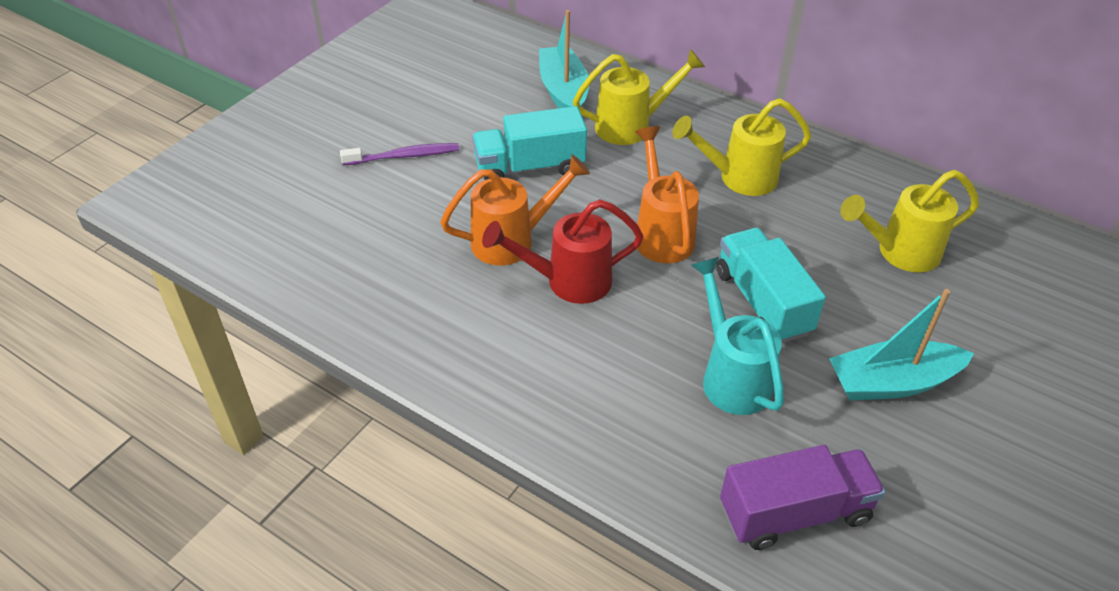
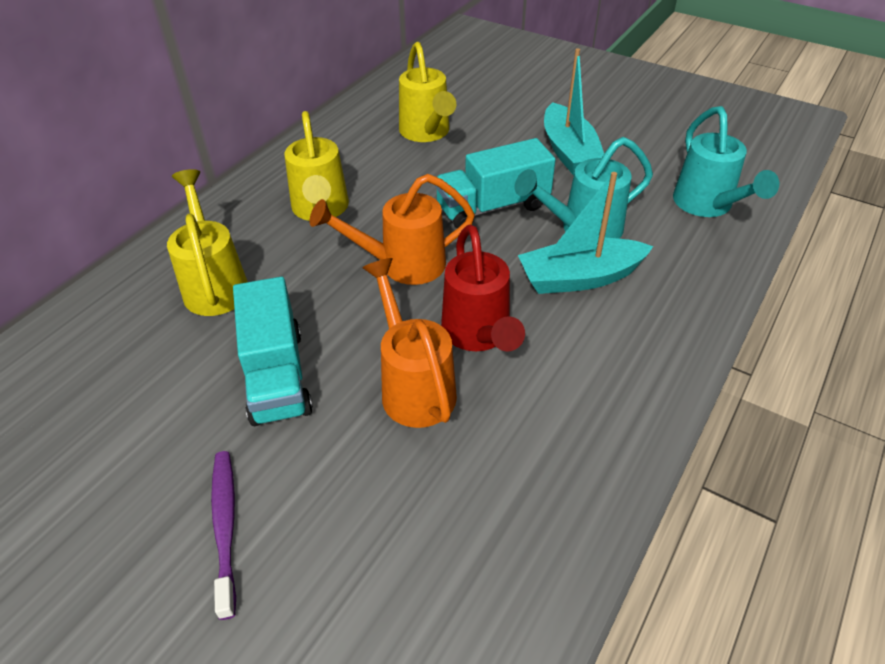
camera: 90 degrees left, 0 degrees up
turquoise boat [539,10,589,108] -> turquoise boat moved to [518,172,653,294]
purple truck [720,445,885,550] -> turquoise watering can [673,106,779,217]

